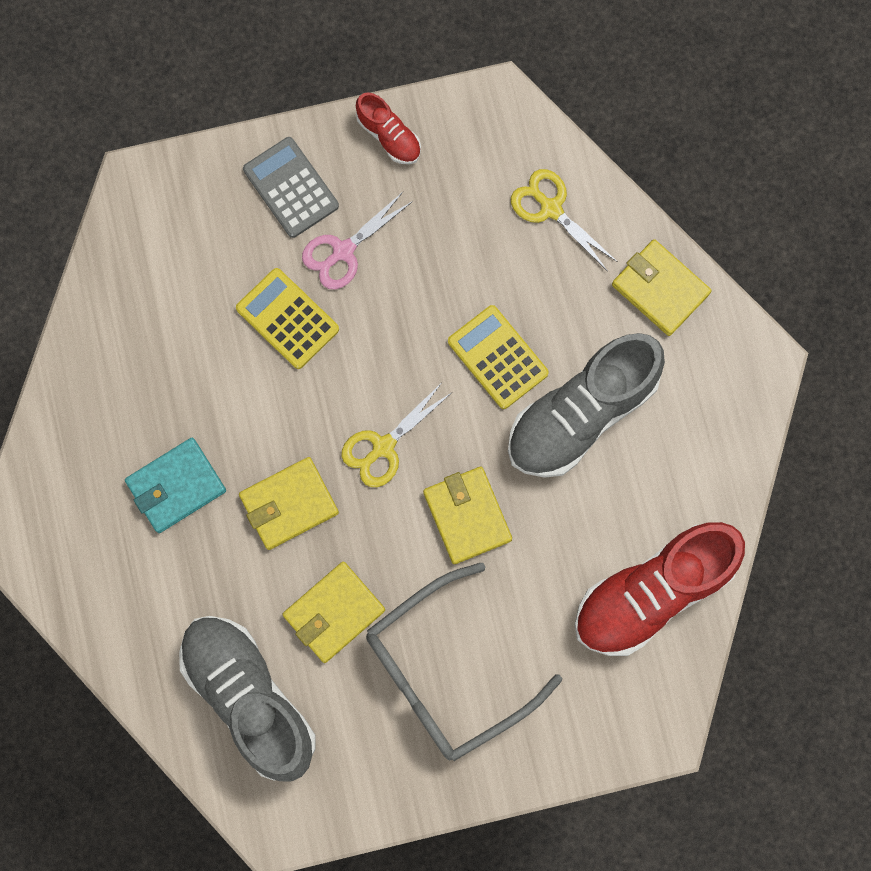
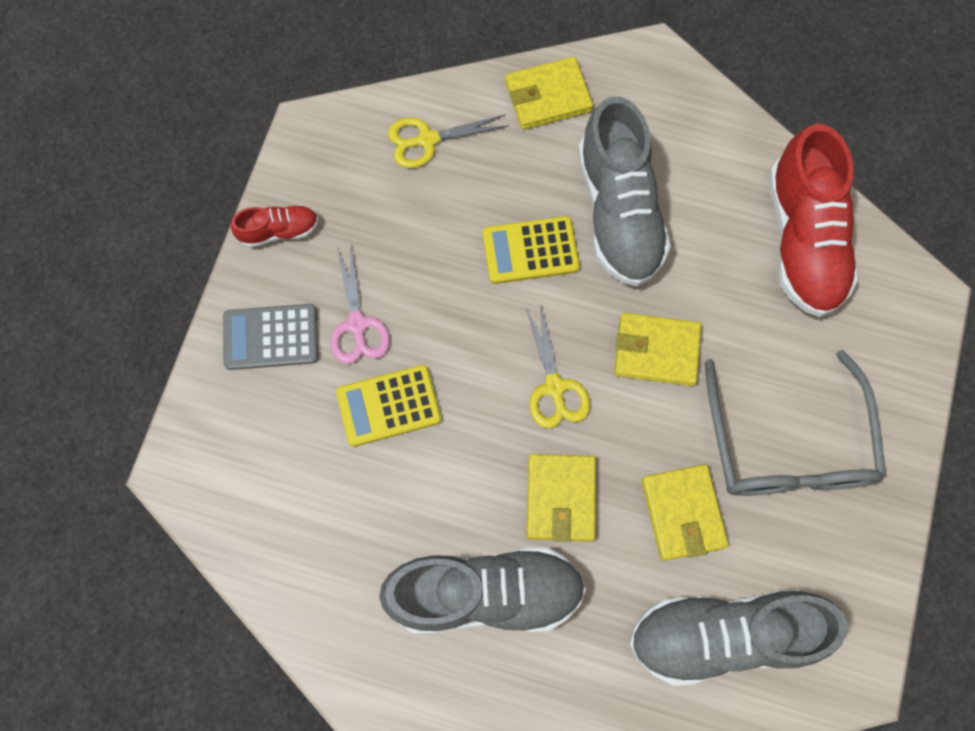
camera: 60 degrees left, 5 degrees down
turquoise wallet [125,438,226,533] -> grey shoe [379,547,586,633]

